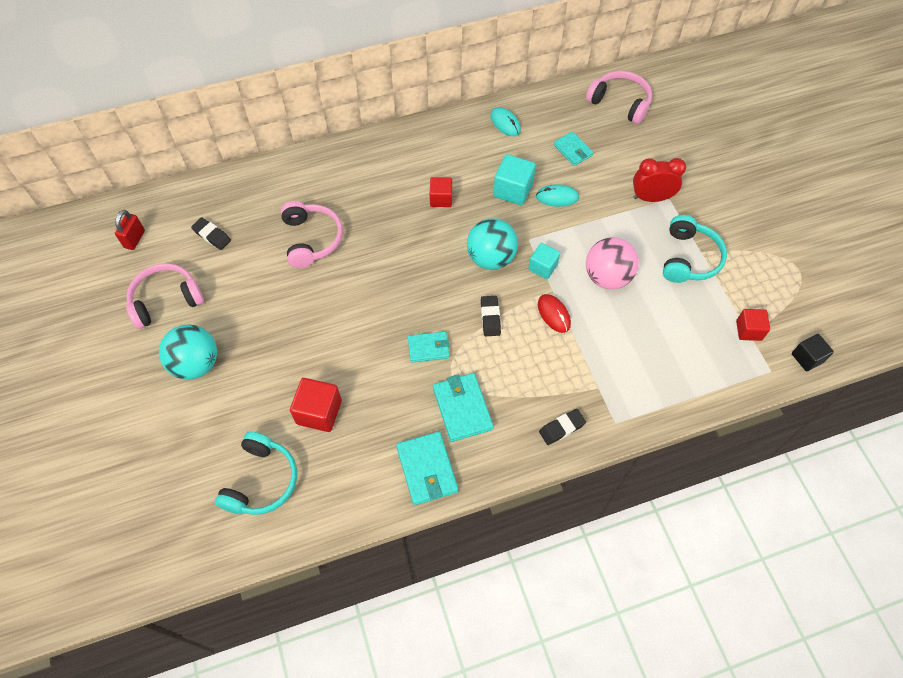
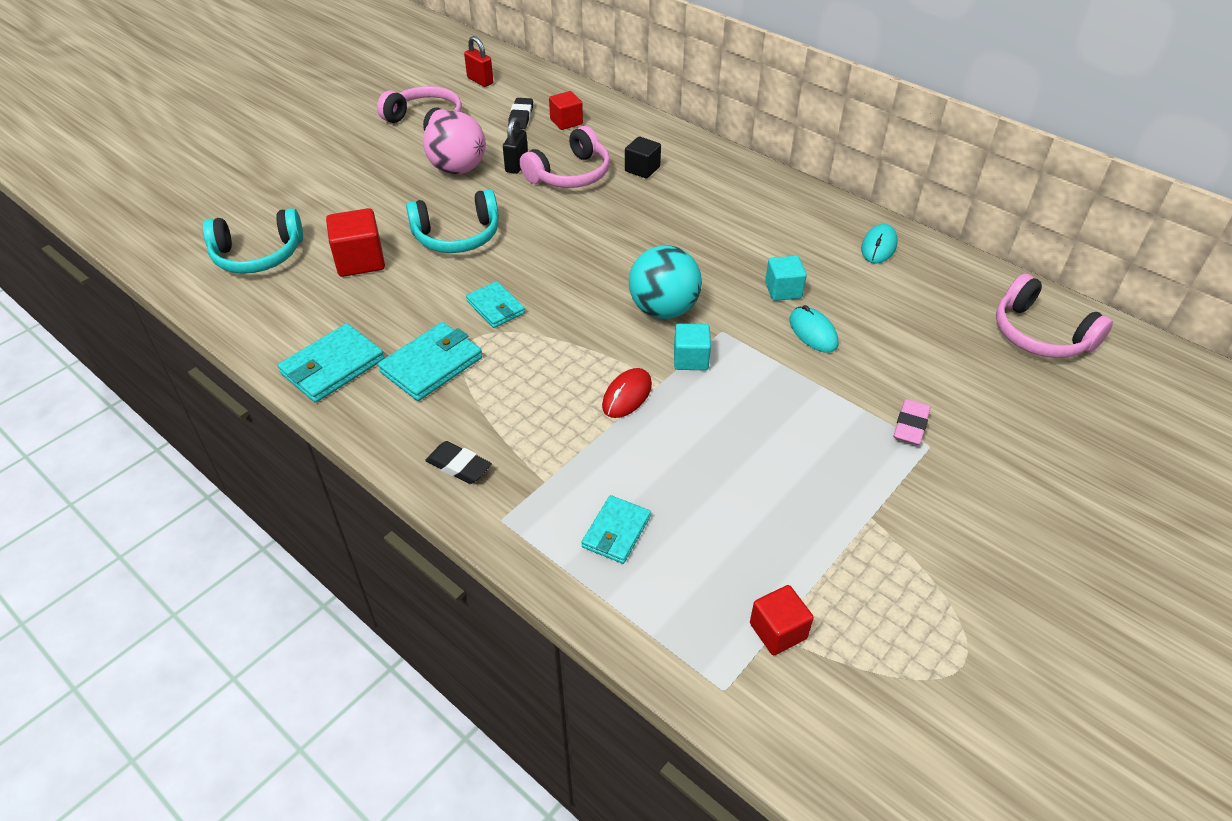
camera: 60 degrees right, 15 degrees down
red padlock [115,210,145,250] -> red padlock turned 60 degrees clockwise [464,36,493,87]
turquoise ball [159,325,217,380] -> none
red cube [430,177,452,207] -> red cube moved to [549,91,583,130]
black eraser [481,296,501,336] -> none
turquoise cube [493,154,536,205] -> turquoise cube [765,256,807,301], size x0.67
turquoise wallet [554,131,593,166] -> turquoise wallet moved to [582,495,651,564]
pink headphones [586,71,652,124] -> pink headphones turned 135 degrees clockwise [996,274,1113,358]
pink ball [586,237,639,289] -> pink ball moved to [423,111,485,174]
red clock [633,158,686,202] -> pink eraser [894,399,931,445]
turquoise headphones [663,215,727,283] -> turquoise headphones moved to [406,189,499,253]
black cube [792,334,834,371] -> black cube moved to [625,137,661,179]
none -> black padlock [503,117,528,174]

